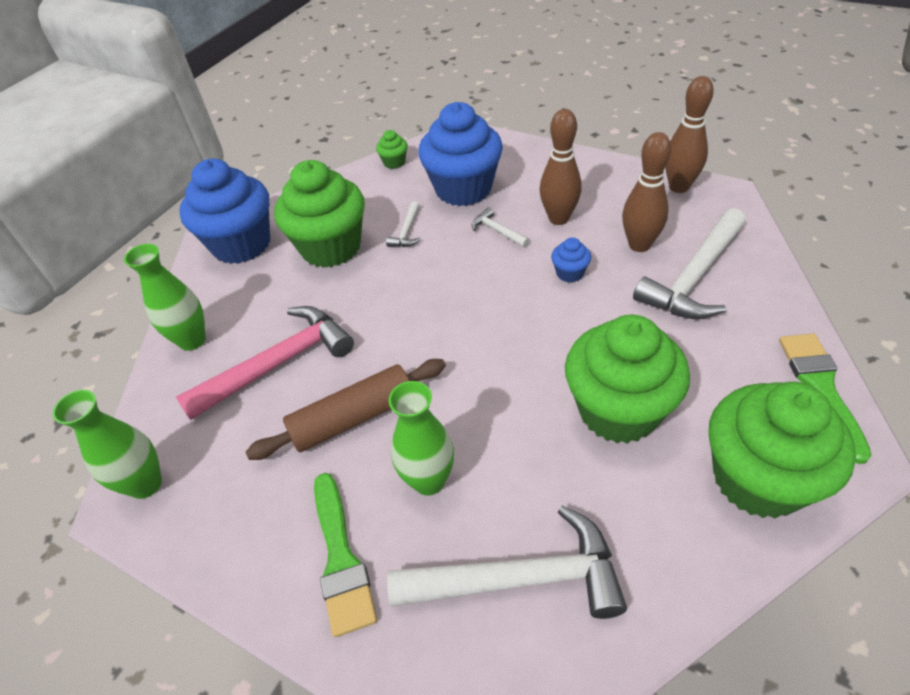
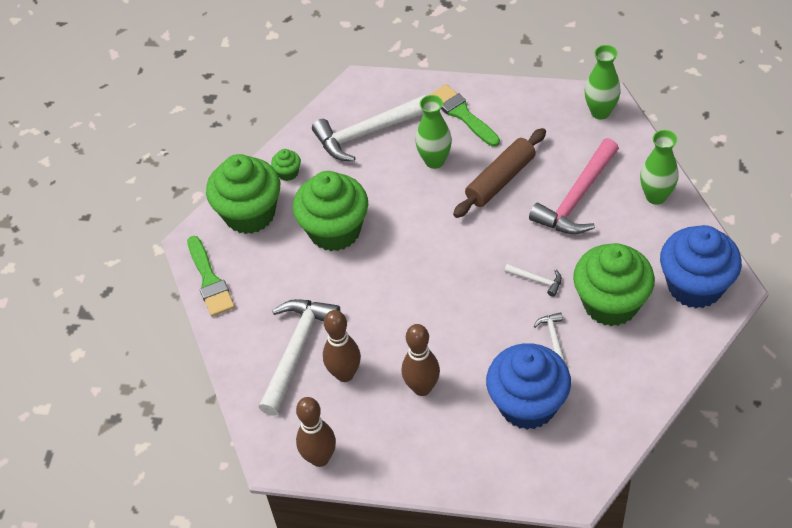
camera: 160 degrees right, 5 degrees up
green cupcake [376,130,408,169] -> green cupcake moved to [271,149,301,181]
white hammer [472,208,530,248] -> white hammer moved to [504,263,562,297]
blue cupcake [551,237,591,283] -> none

